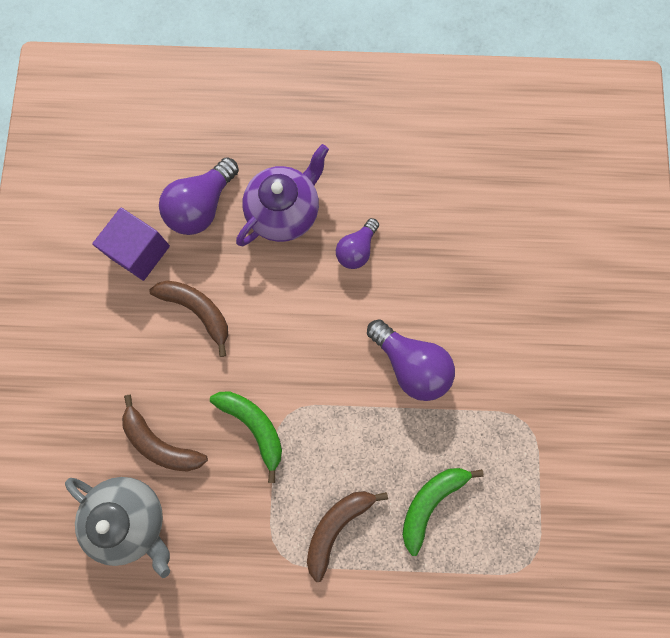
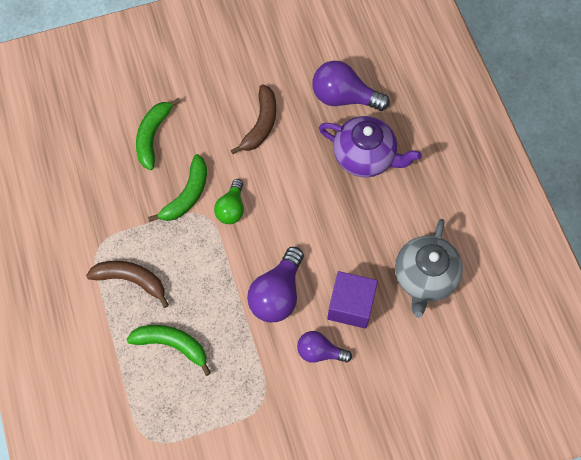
camera: 70 degrees right, 10 degrees down
grey teapot [65,477,170,578] -> grey teapot moved to [395,219,463,318]
purple cube [92,207,170,281] -> purple cube moved to [327,271,378,329]
brown banana [122,395,208,472] -> green banana [136,98,181,170]
purple light bulb [336,218,379,269] -> purple light bulb moved to [297,331,352,363]
none -> green light bulb [214,179,244,224]

